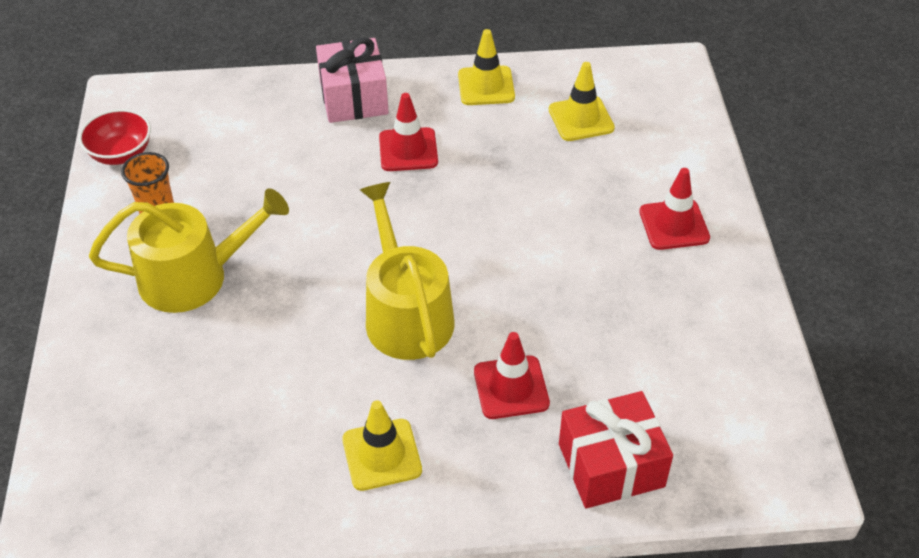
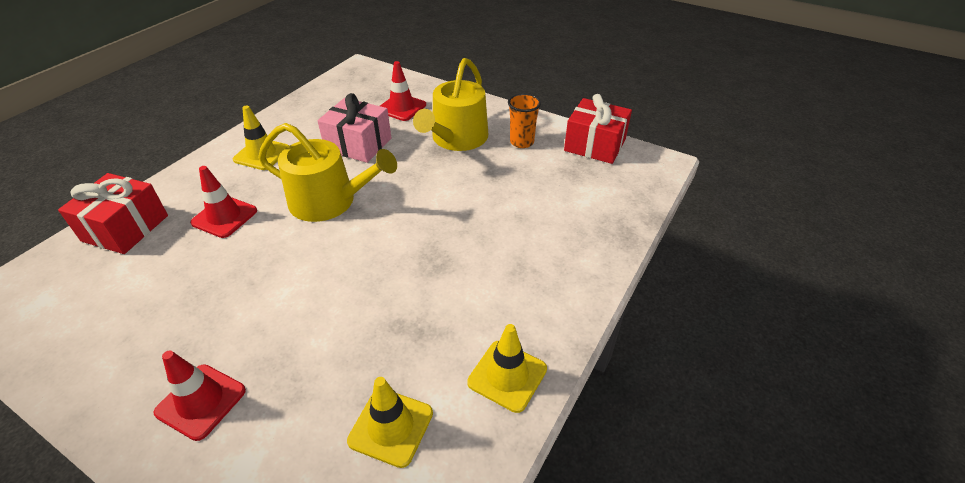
camera: 125 degrees right, 5 degrees down
red bowl [78,109,151,165] -> red gift [564,94,632,164]
pink gift [316,37,389,123] -> pink gift moved to [317,93,391,163]
red traffic cone [379,93,438,171] -> red traffic cone moved to [380,61,426,121]

